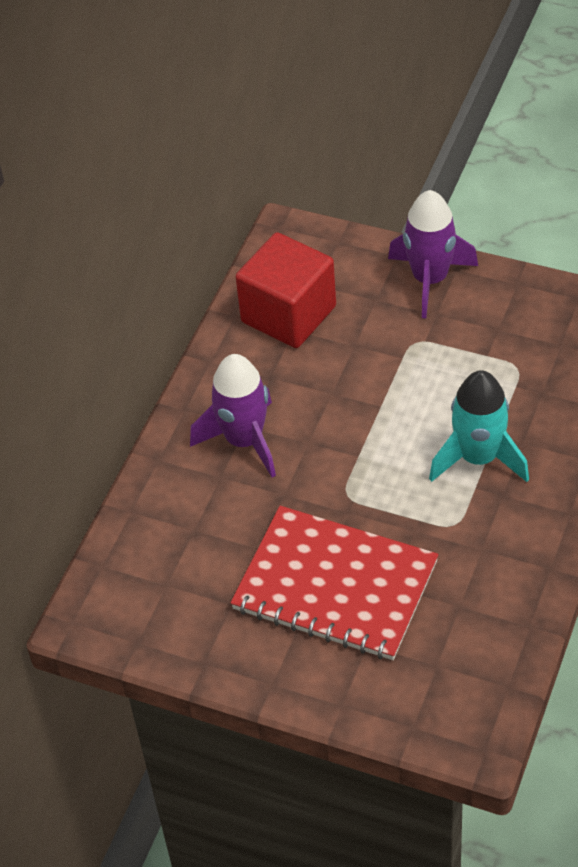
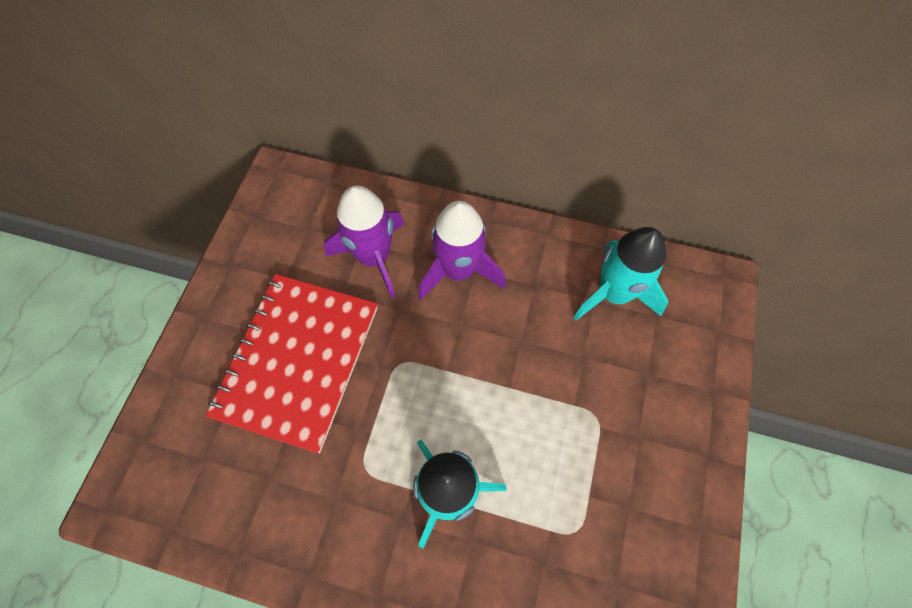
camera: 80 degrees right, 15 degrees up
red cube [236,232,336,348] -> turquoise rocket [573,227,668,320]
purple rocket [388,190,478,318] -> purple rocket moved to [324,186,404,298]

